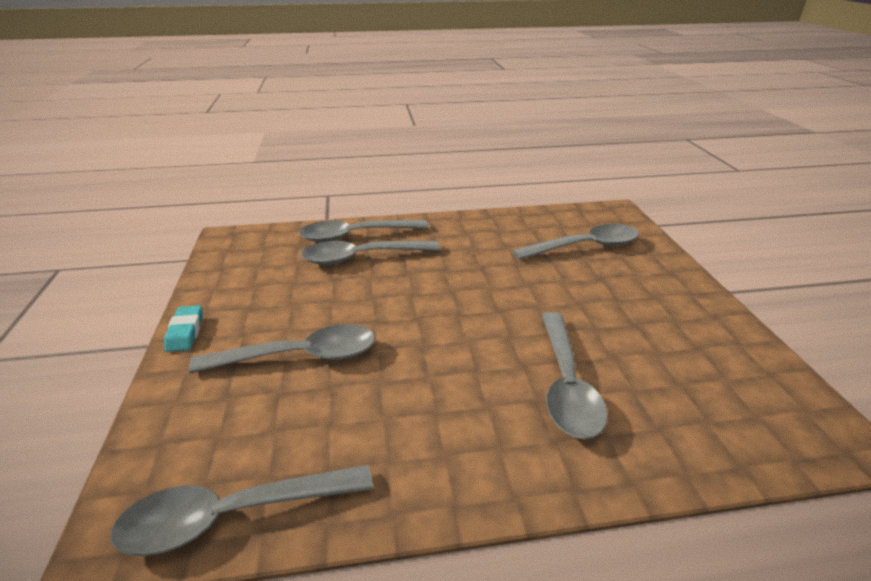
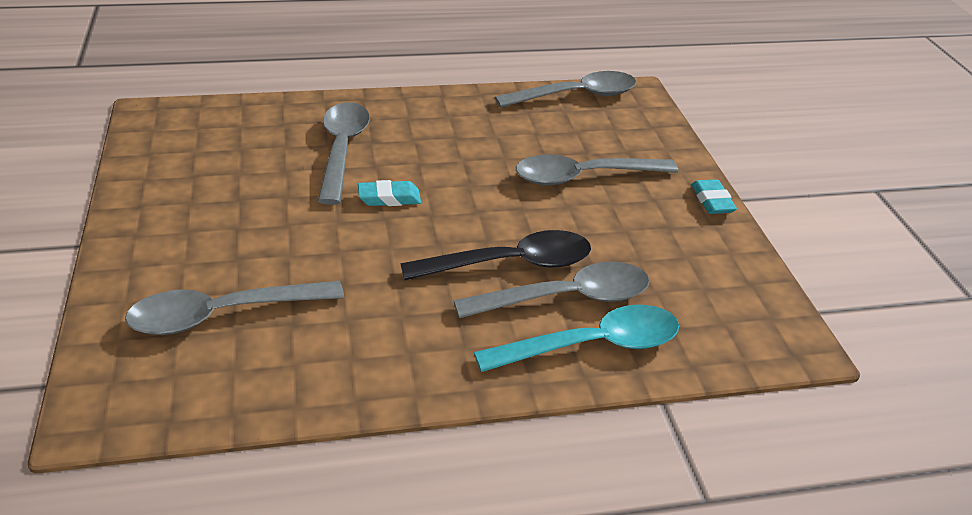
camera: 175 degrees right, 5 degrees up
grey spoon [299,220,429,242] -> turquoise spoon [474,304,679,372]
none -> turquoise eraser [358,180,421,206]
none -> black spoon [400,230,591,280]

